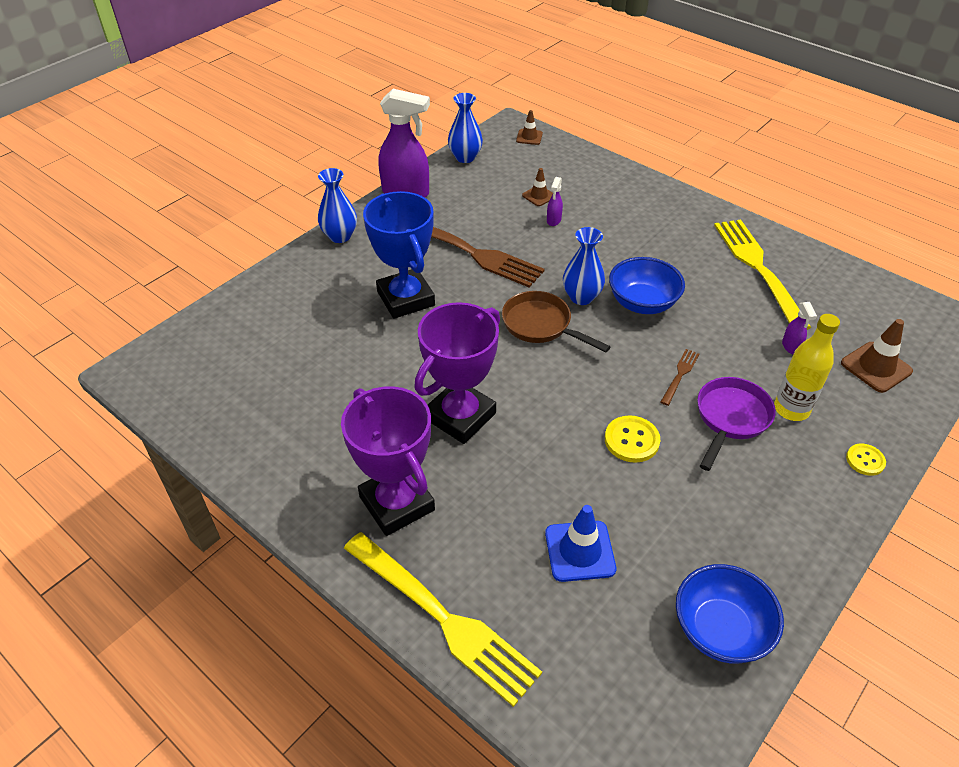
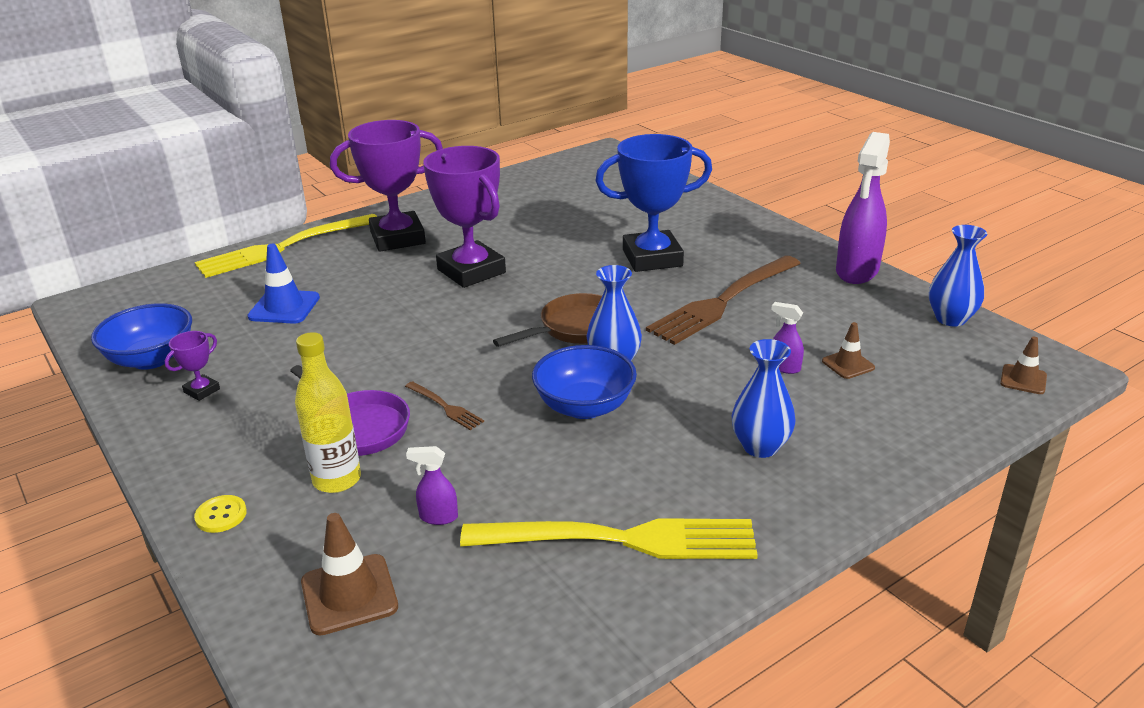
camera: 105 degrees right, 15 degrees down
blue vase [318,168,357,243] -> blue vase moved to [732,339,796,458]
yellow button [605,416,660,463] -> none
none -> purple trophy [165,331,220,401]

